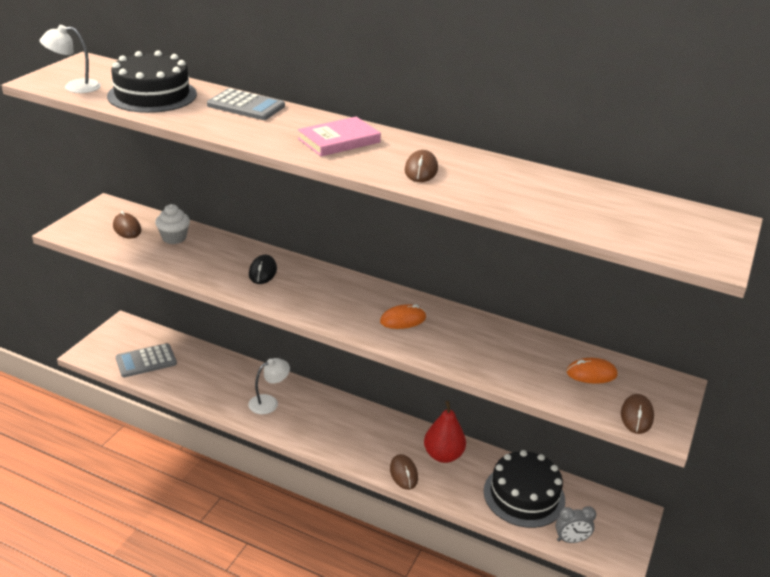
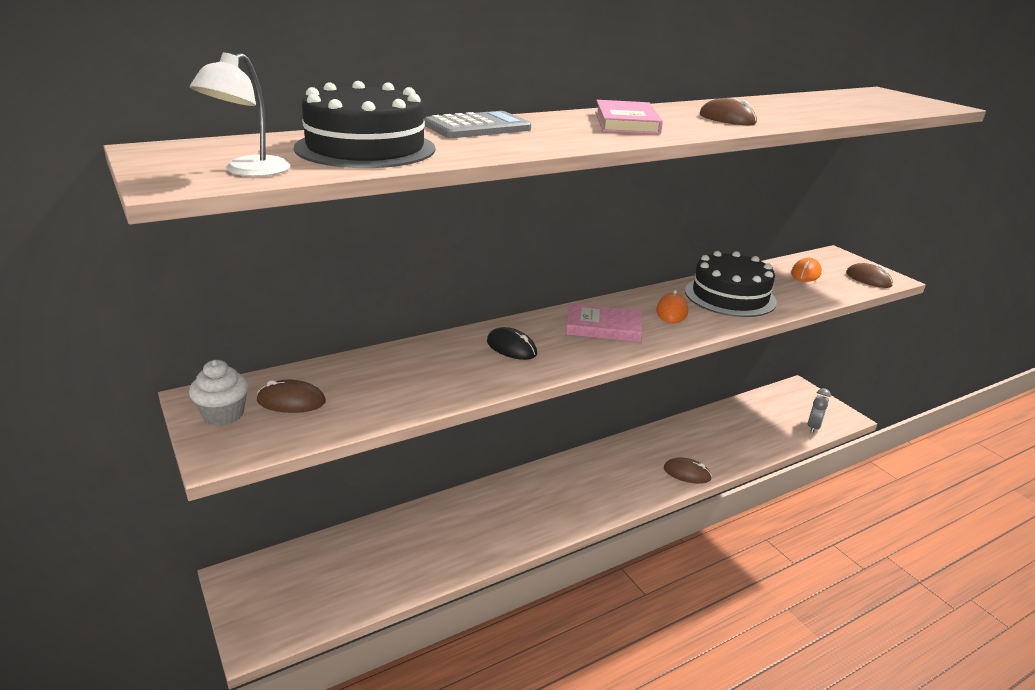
camera: 55 degrees left, 5 degrees down
grey calculator [116,343,177,377] -> none
white cupcake [155,204,190,244] -> white cupcake moved to [189,360,249,426]
white lamp [248,358,290,414] -> none
red pear [424,401,466,463] -> none
black cake [484,450,565,528] -> black cake moved to [685,251,777,317]
none -> pink book [566,303,642,342]

